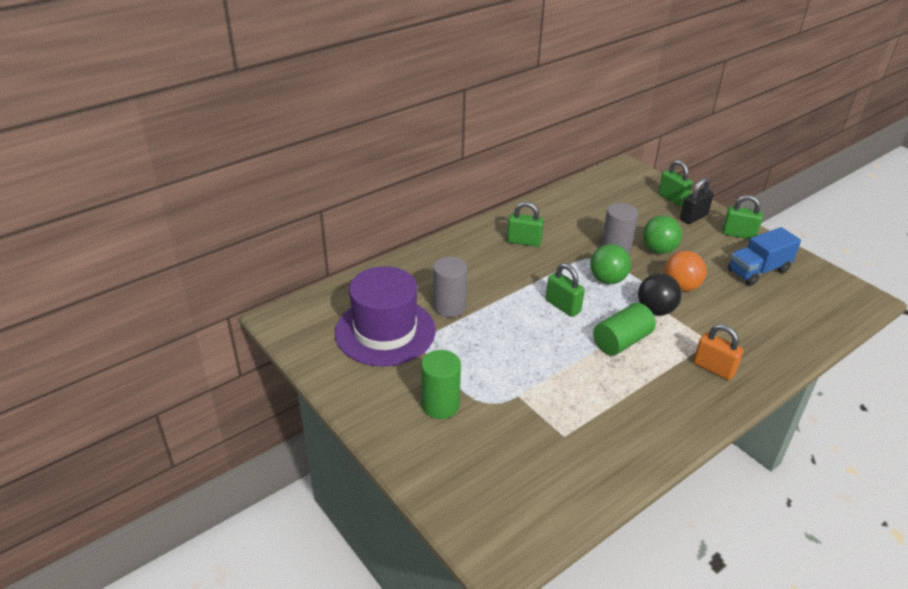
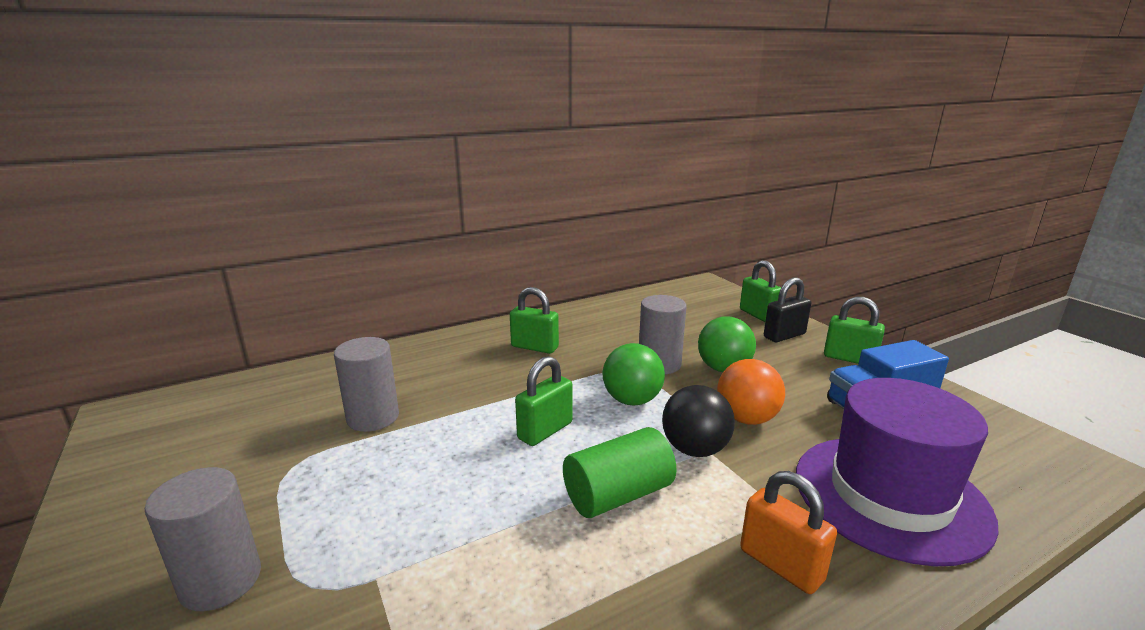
camera: 10 degrees right, 15 degrees down
purple hat [335,266,436,366] -> purple hat moved to [796,378,999,566]
green cylinder [421,350,461,419] -> grey cylinder [145,467,261,611]
green padlock [546,263,585,317] -> green padlock turned 75 degrees clockwise [515,356,573,446]

